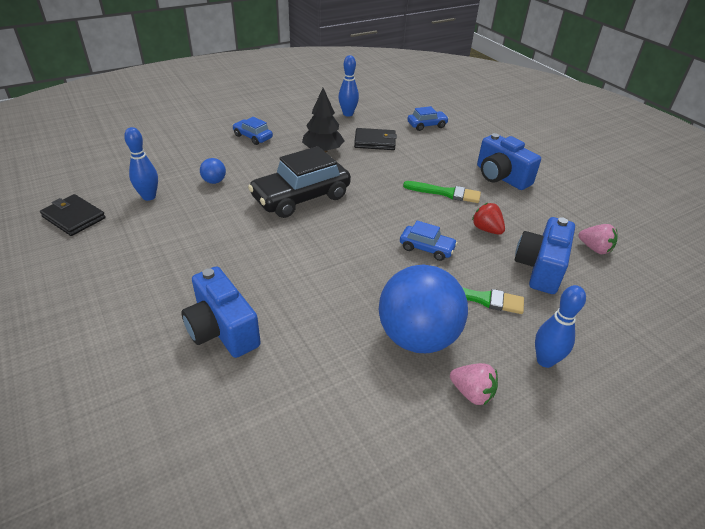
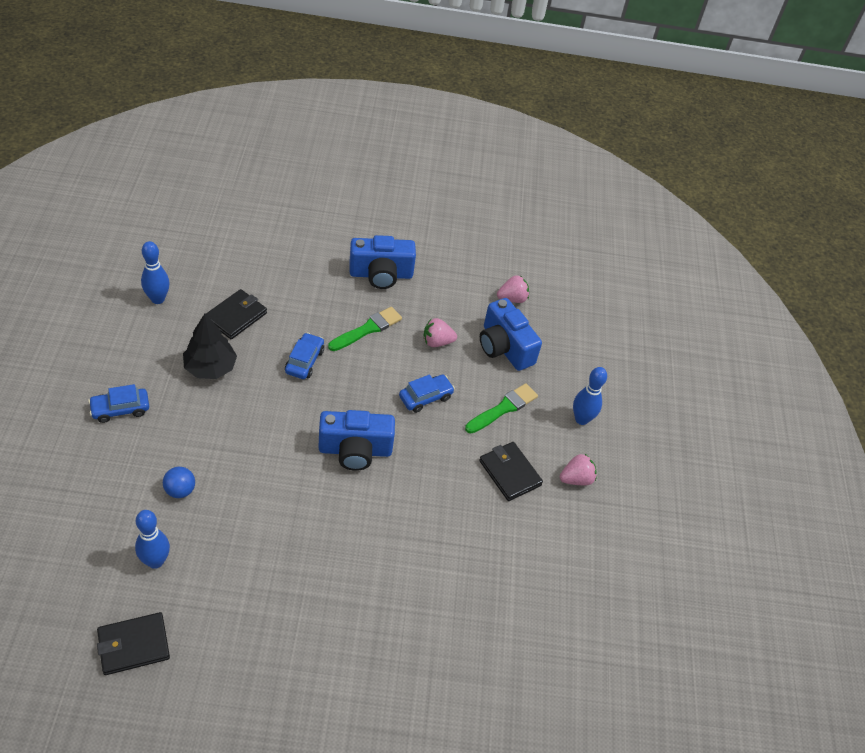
camera: 60 degrees left, 10 degrees up
blue camera [181,266,261,358] -> blue camera moved to [319,410,395,471]
black car [248,146,351,218] -> none
blue ball [379,264,468,353] -> black wallet [479,442,543,501]
blue car [407,106,449,131] -> blue car moved to [285,332,324,379]
red strawberry [472,203,505,235] -> pink strawberry [424,318,457,347]

